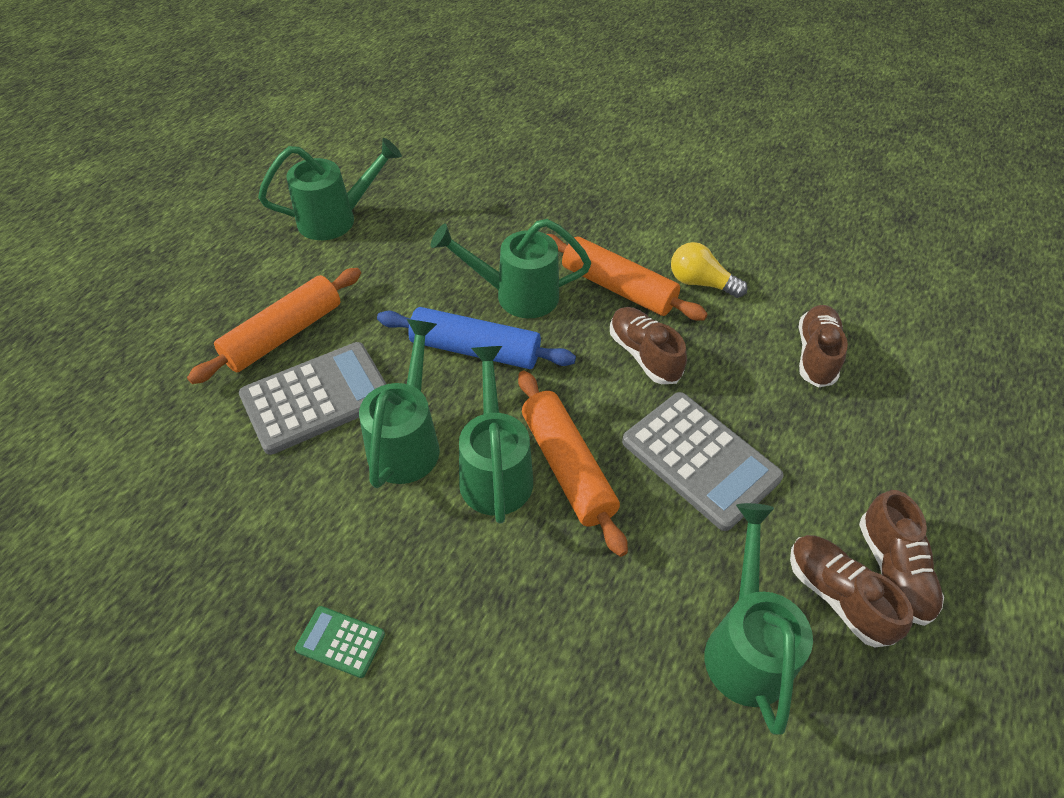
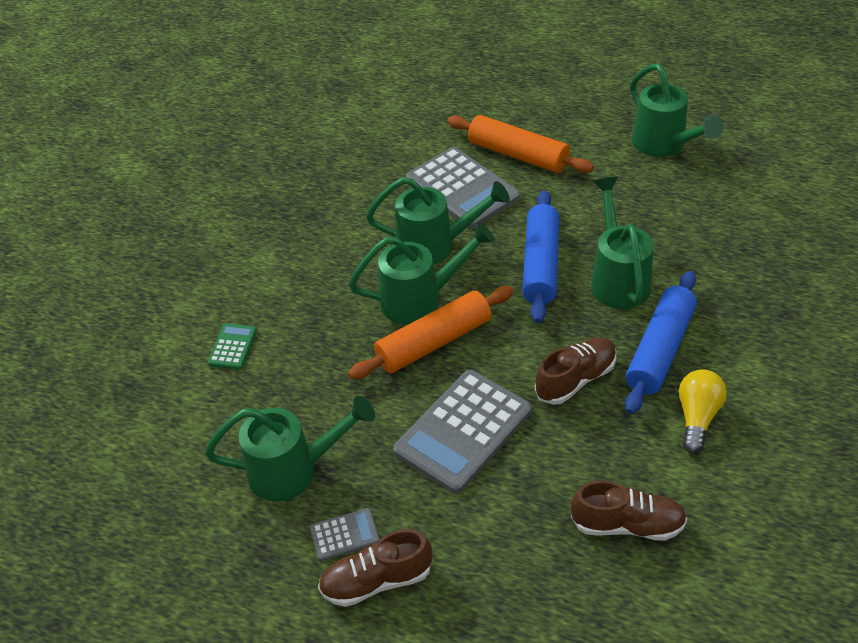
camera: 85 degrees right, 5 degrees down
green calculator [295,606,385,678] -> green calculator moved to [208,323,257,370]
orange rolling pin [547,234,708,320] -> blue rolling pin [625,271,697,414]
brown shoe [790,535,913,647] -> grey calculator [310,508,380,561]

